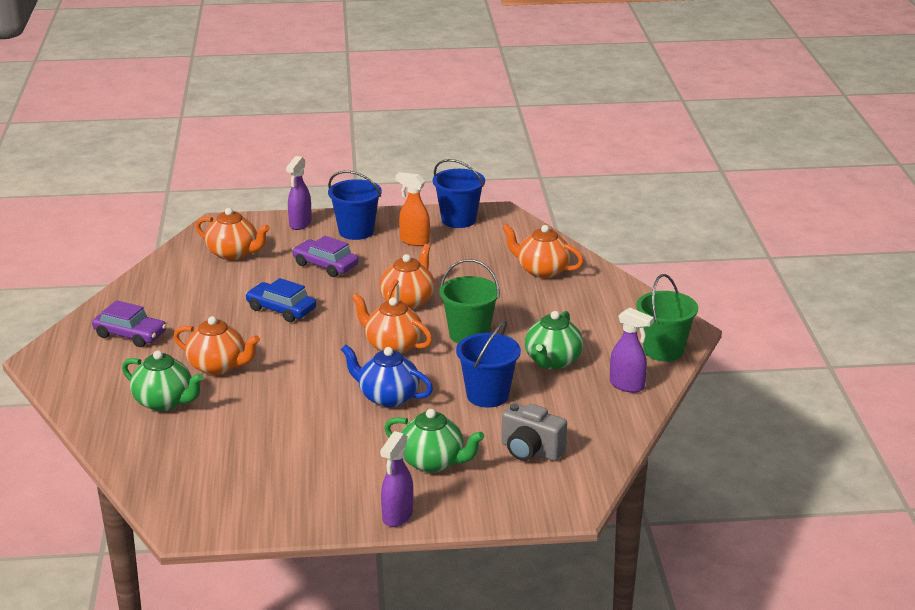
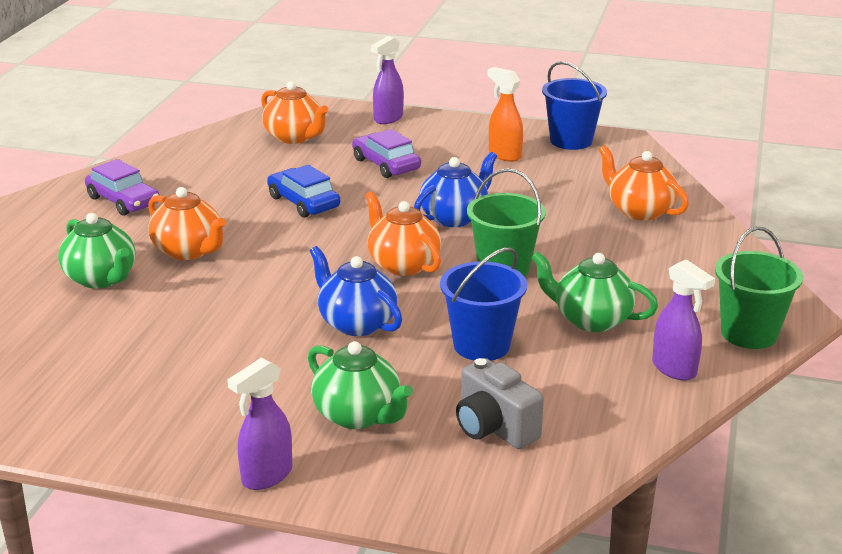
camera: 20 degrees right, 0 degrees up
blue bucket [328,171,382,240] -> none
orange teapot [380,244,435,309] -> blue teapot [414,152,497,227]
green teapot [525,311,583,369] -> green teapot turned 75 degrees clockwise [531,251,658,332]

